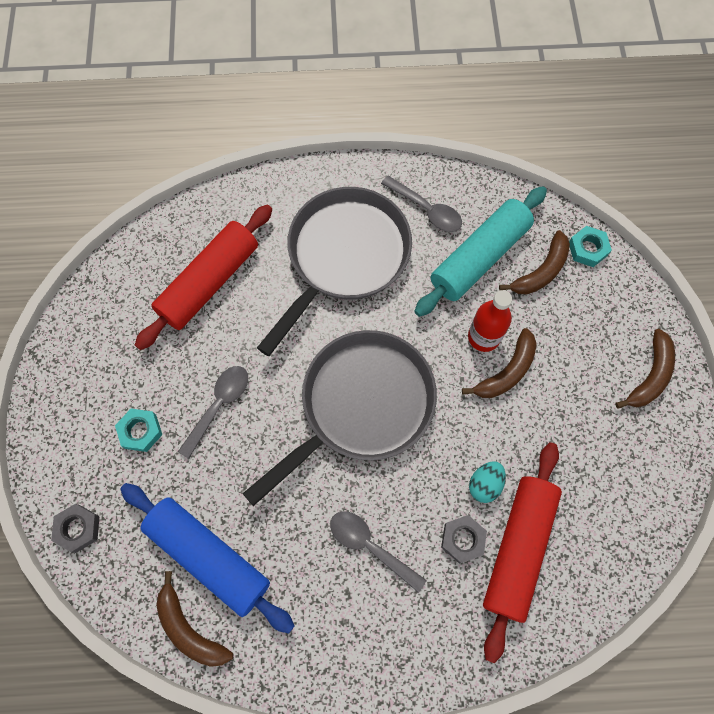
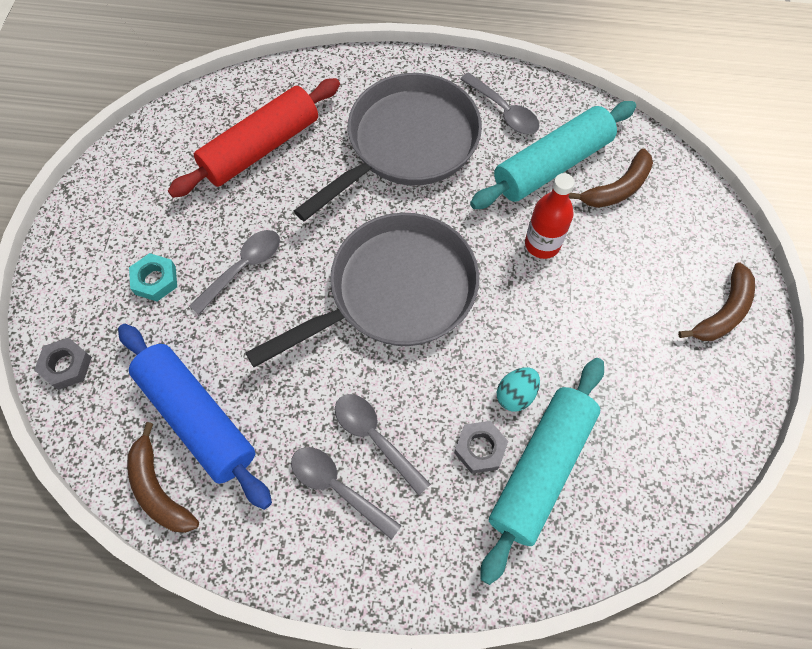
camera: 10 degrees right, 5 degrees down
brown banana [462,328,537,398] -> none
red rolling pin [483,442,562,663] -> turquoise rolling pin [480,358,604,585]
turquoise nut [569,226,612,267] -> none
none -> grey spoon [291,447,402,540]

